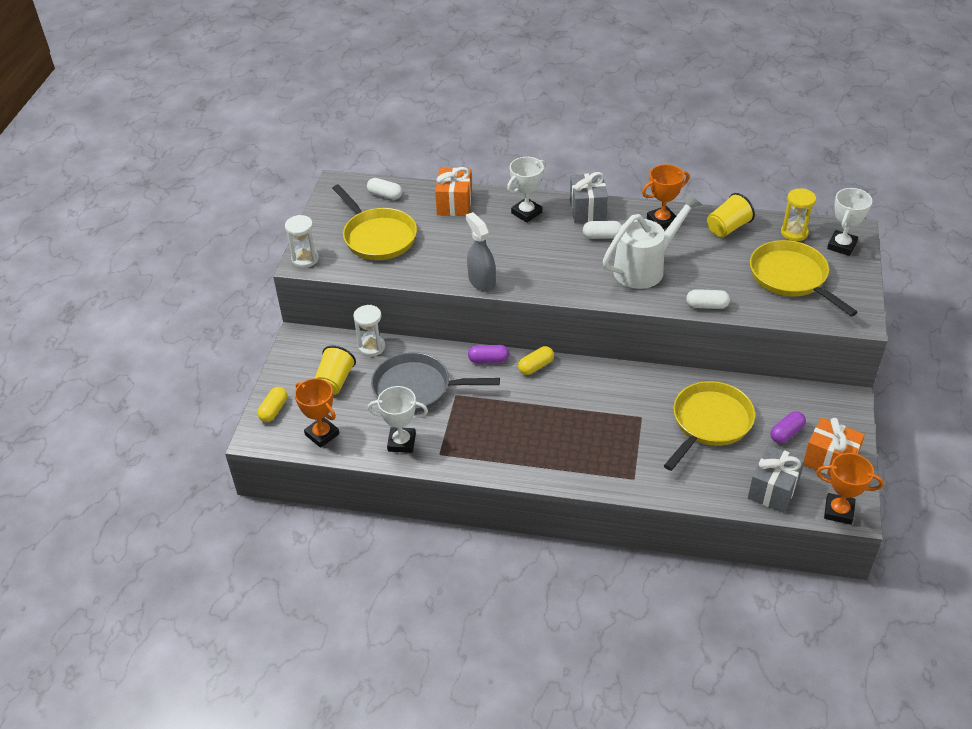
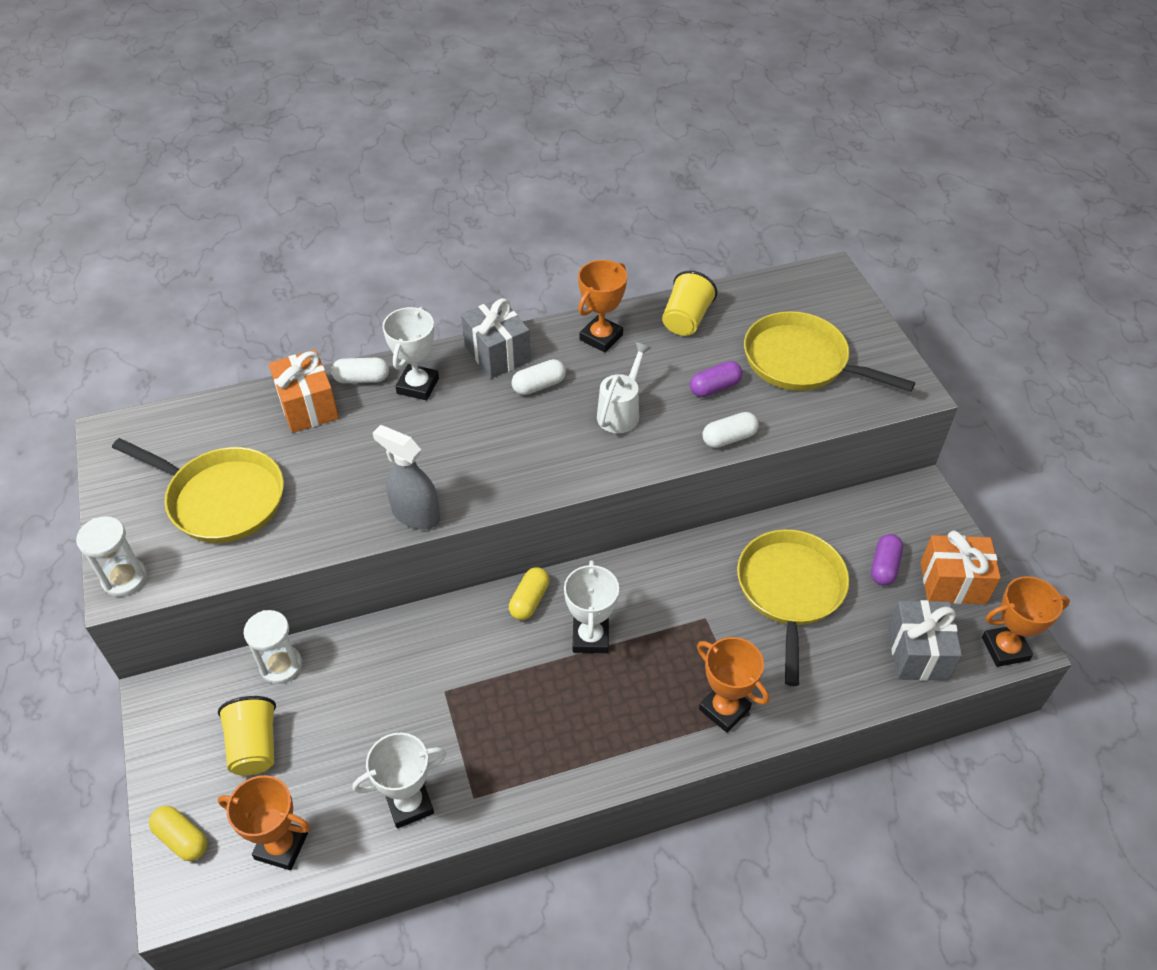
camera: 30 degrees left, 5 degrees up
yellow capsule [257,387,287,422] -> yellow capsule turned 45 degrees counterclockwise [149,806,208,861]
white capsule [367,178,402,200] -> white capsule moved to [331,358,389,383]
grey pan [371,352,500,413] -> none
purple capsule [468,345,509,363] -> purple capsule moved to [690,361,743,397]
white watering can [603,192,702,289] -> white watering can [597,342,651,433], size x0.60
yellow hourglass [781,188,816,241] -> none
white trophy [827,188,872,256] -> white trophy moved to [564,560,619,653]
none -> orange trophy [697,637,769,733]

